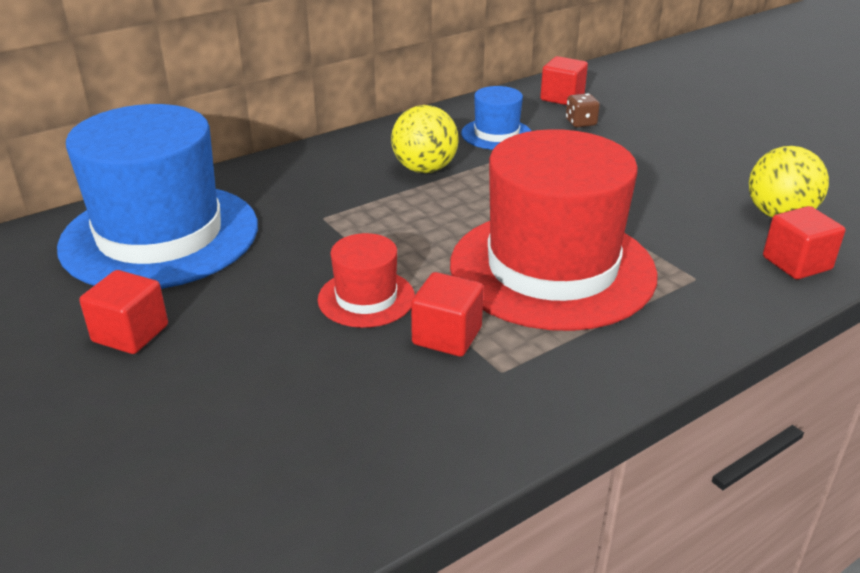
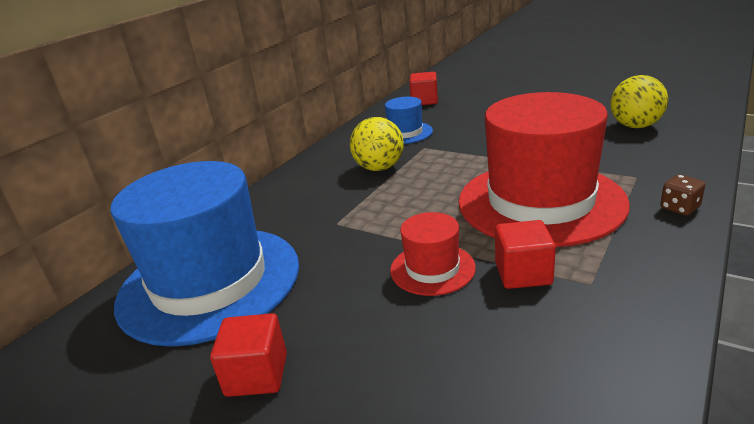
camera: 20 degrees left, 5 degrees down
brown dice [566,93,600,127] -> brown dice moved to [660,174,705,216]
red cube [763,206,845,279] -> none

